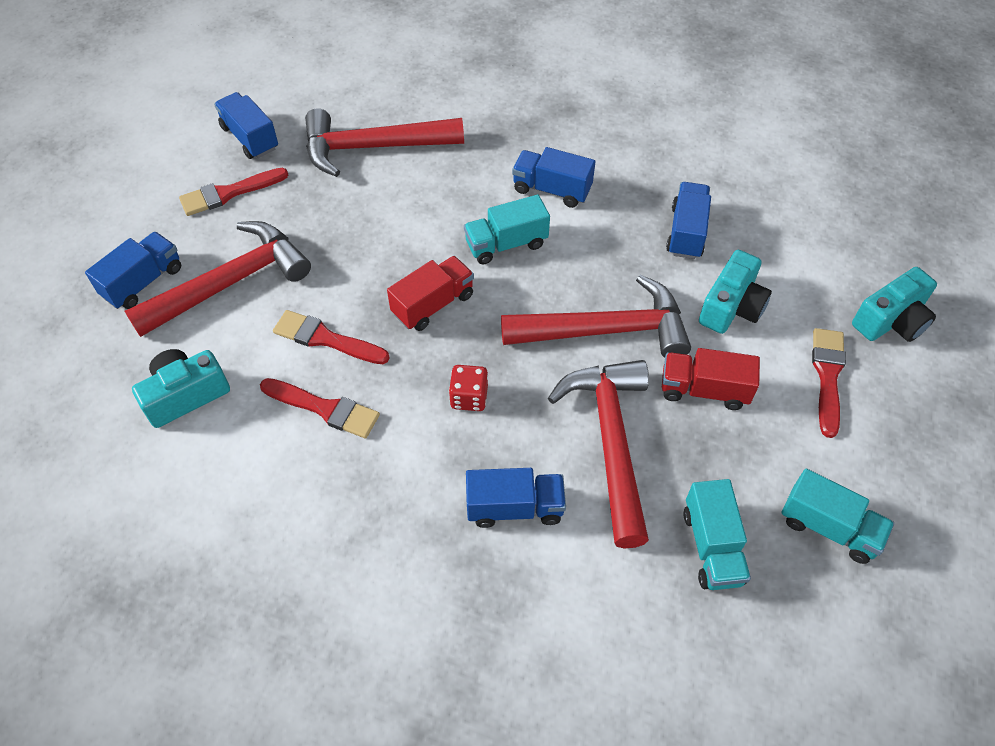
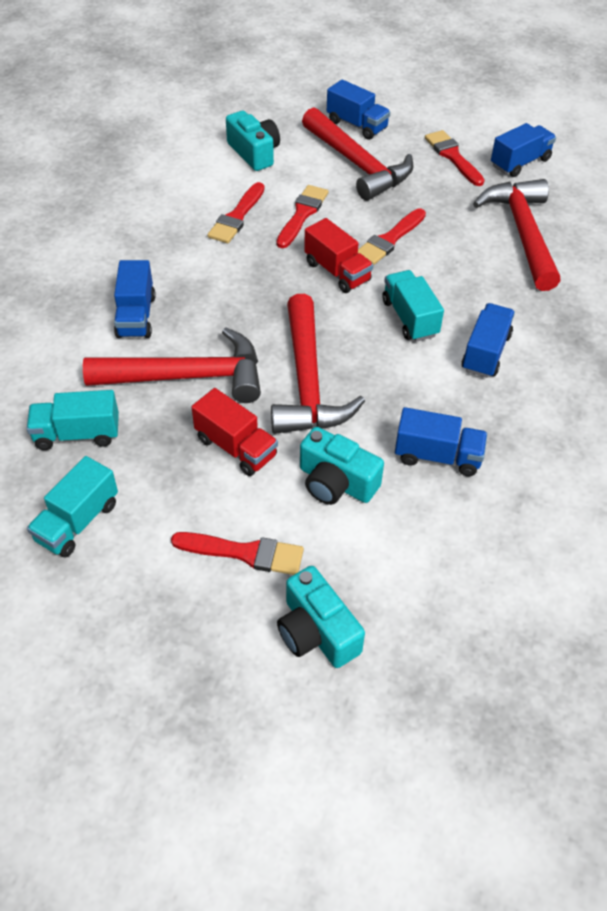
camera: 90 degrees right, 5 degrees down
red dice [449,365,488,411] -> none
red truck [662,348,760,410] -> red truck turned 120 degrees clockwise [191,388,278,476]
none -> red brush [358,209,426,265]

